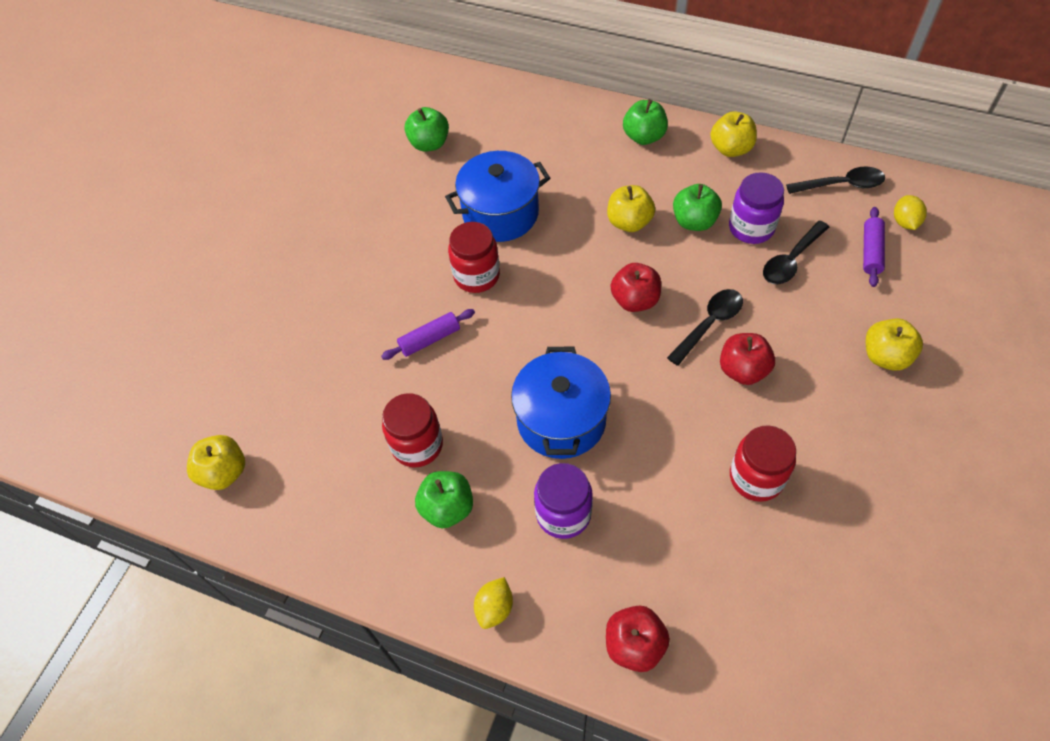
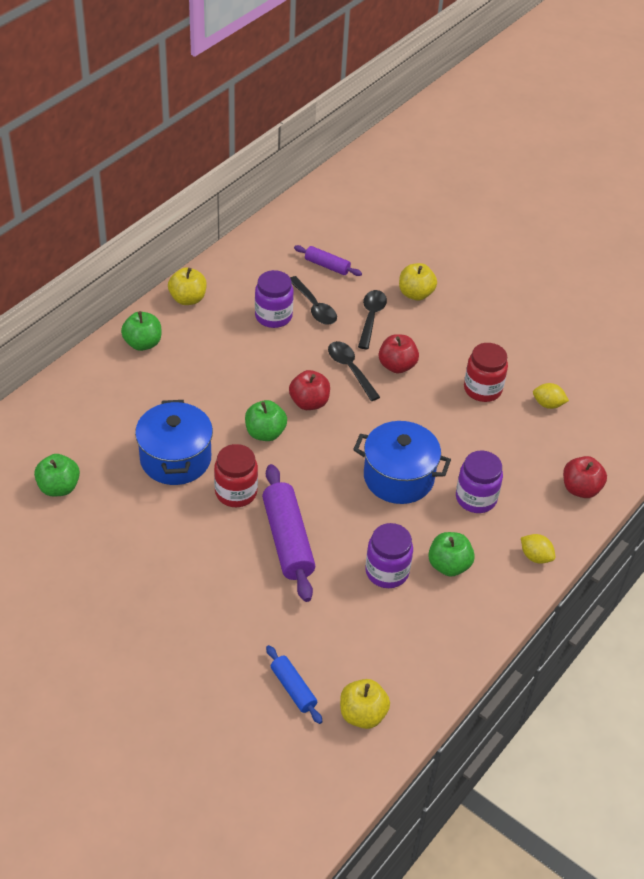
camera: 80 degrees left, 10 degrees down
purple rolling pin [381,309,475,360] -> purple rolling pin [262,464,315,602], size x1.83
red jar [382,393,443,467] -> purple jar [365,523,413,588]
yellow apple [607,185,655,232] -> none
green apple [673,184,722,231] -> green apple moved to [245,400,287,441]
black spoon [786,167,885,194] -> black spoon moved to [358,290,387,349]
yellow lemon [894,195,927,230] -> yellow lemon moved to [533,383,569,409]
none -> blue rolling pin [266,645,323,724]

